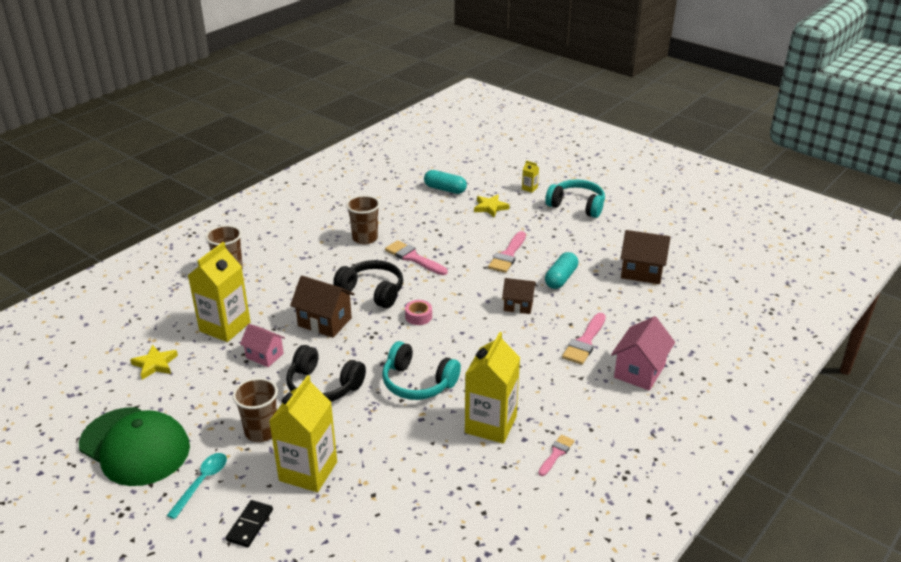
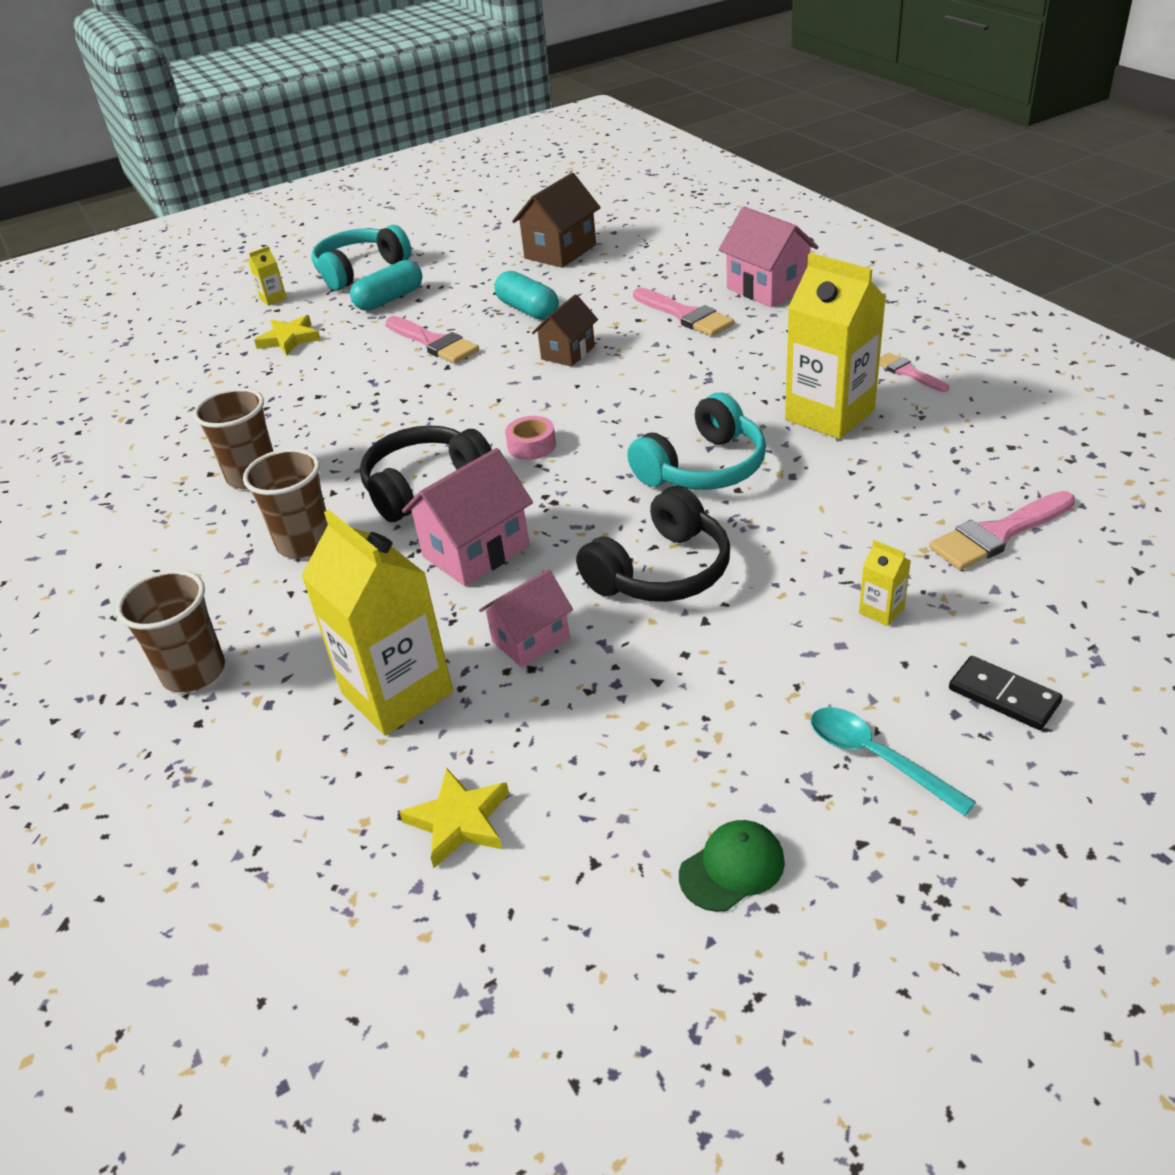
camera: 65 degrees left, 5 degrees up
green cap [79,407,190,486] -> green cap [679,820,785,912], size x0.41
brown cup [232,378,278,442] -> brown cup moved to [243,448,328,558]
yellow carton [269,375,337,492] -> yellow carton [859,540,911,626], size x0.41
brown house [290,275,355,338] -> pink house [402,448,533,586]
pink brush [385,240,447,275] -> pink brush moved to [929,491,1075,570]
turquoise capsule [424,170,467,194] -> turquoise capsule moved to [350,260,422,311]

